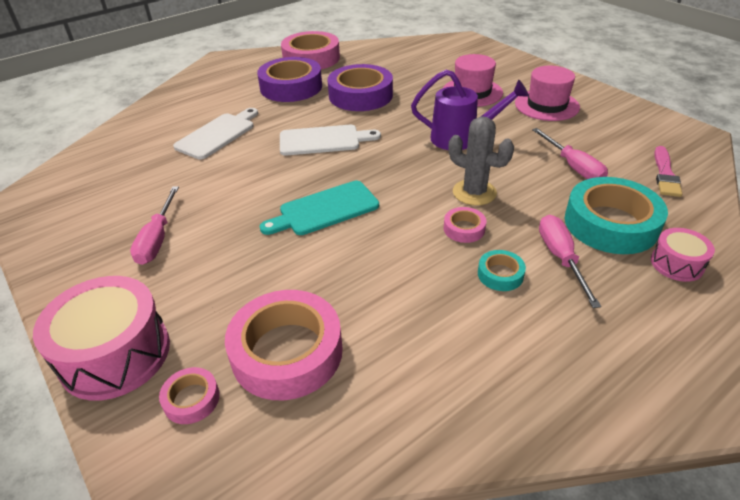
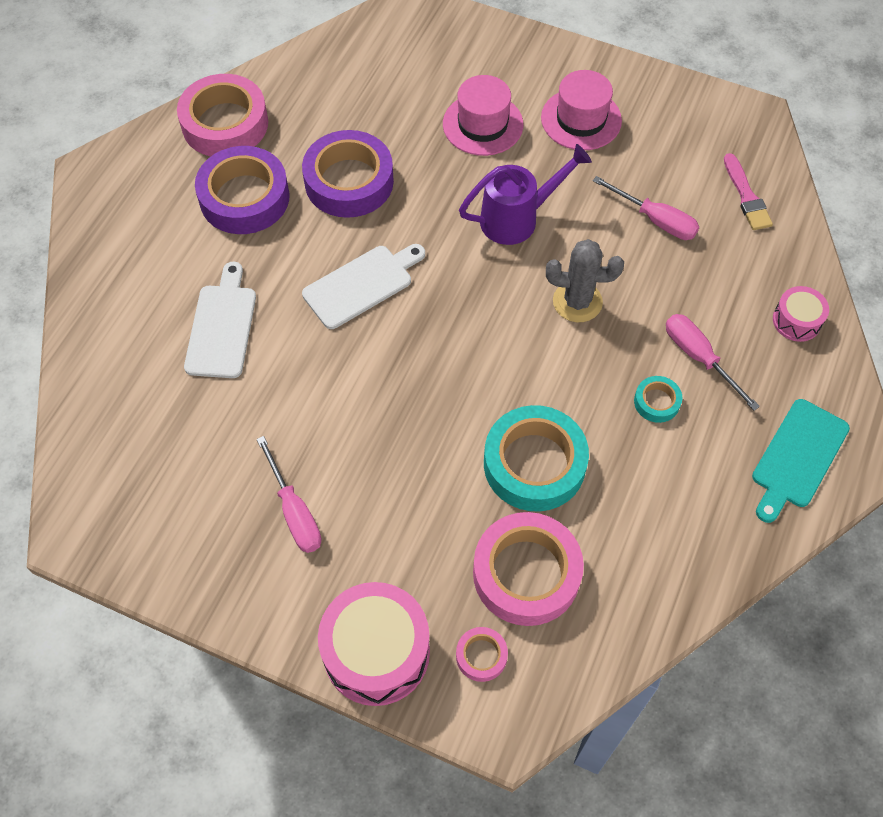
camera: 30 degrees left, 20 degrees up
turquoise cutting board [260,181,379,235] -> turquoise cutting board moved to [752,399,850,523]
pink tape [444,207,486,243] -> none
turquoise tape [565,177,668,254] -> turquoise tape moved to [484,405,589,511]

